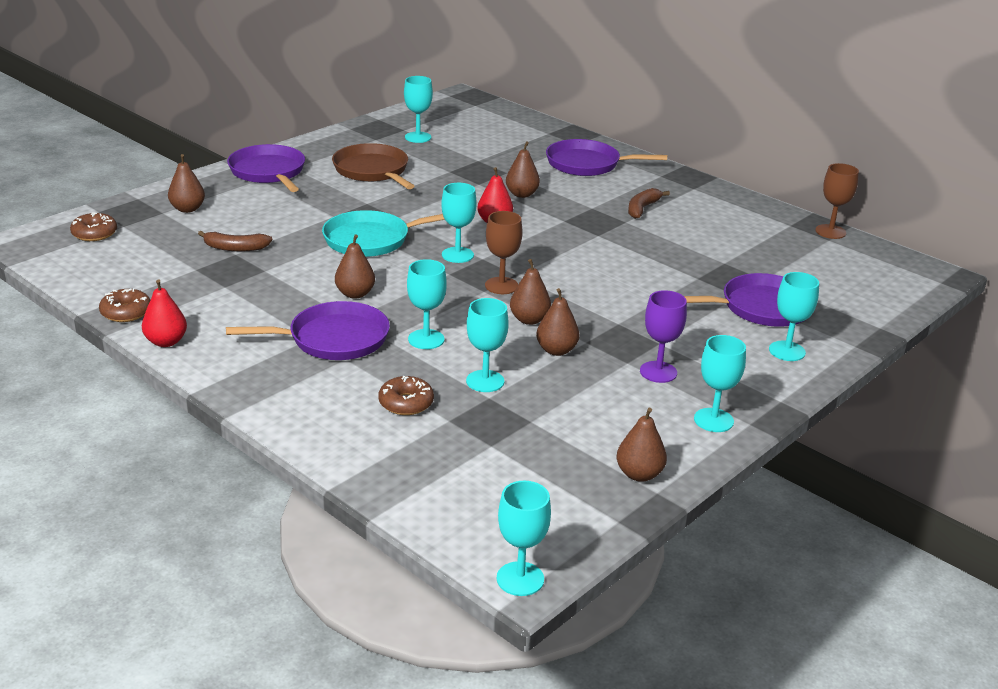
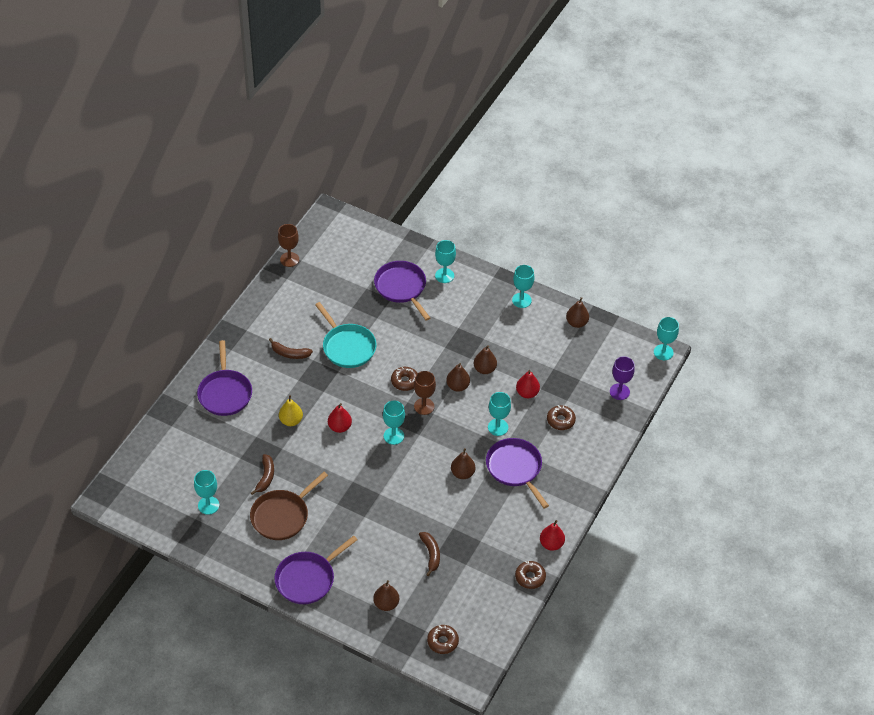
camera: 105 degrees left, 20 degrees up
turquoise pan [322,210,445,257] -> turquoise pan moved to [315,302,377,368]
turquoise goblet [466,298,509,392] -> red pear [516,370,540,398]
brown pear [506,141,540,198] -> yellow pear [279,395,303,426]
purple goblet [640,290,687,383] -> purple goblet moved to [610,356,635,400]
none -> brown banana [251,454,274,495]
none -> brown donut [391,367,418,391]

